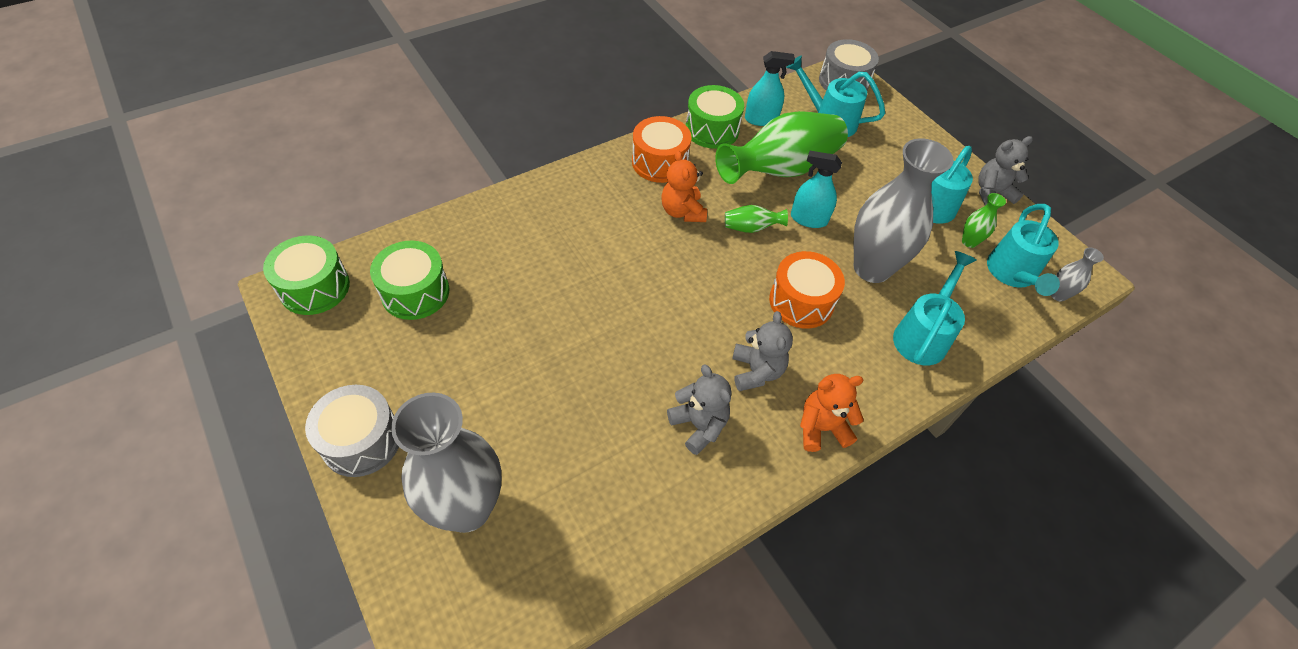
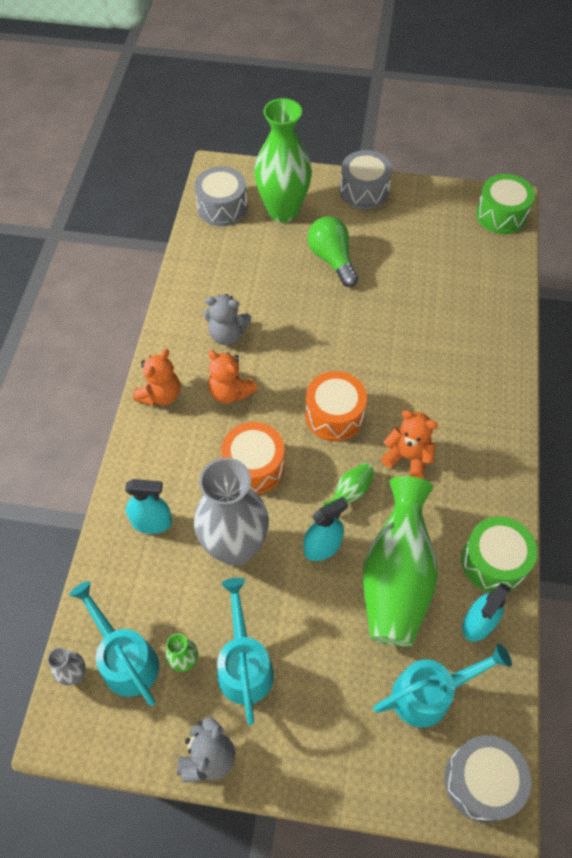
camera: 135 degrees right, 5 degrees up
green drum [370,241,449,320] -> none
grey vase [391,392,501,533] -> green vase [254,98,312,223]
orange drum [632,116,692,183] -> orange drum moved to [305,371,367,441]
grey teddy bear [732,311,793,391] -> orange teddy bear [208,350,258,404]
turquoise watering can [893,251,977,365] -> turquoise spray bottle [125,479,172,534]
none -> grey drum [194,166,247,226]
none -> green light bulb [307,216,358,287]

